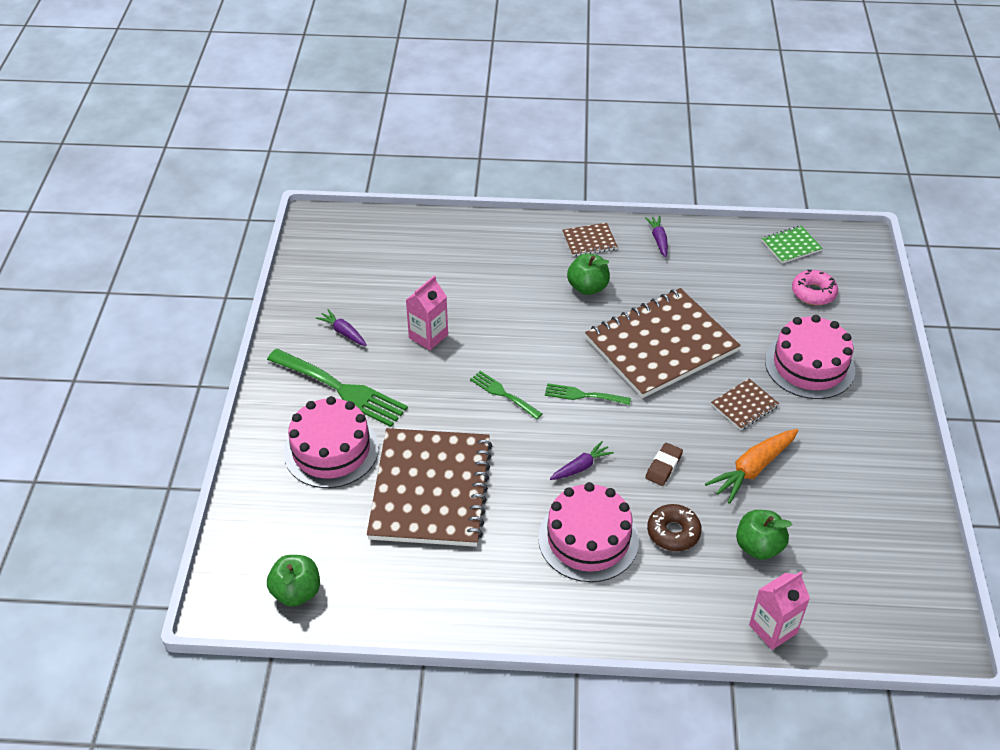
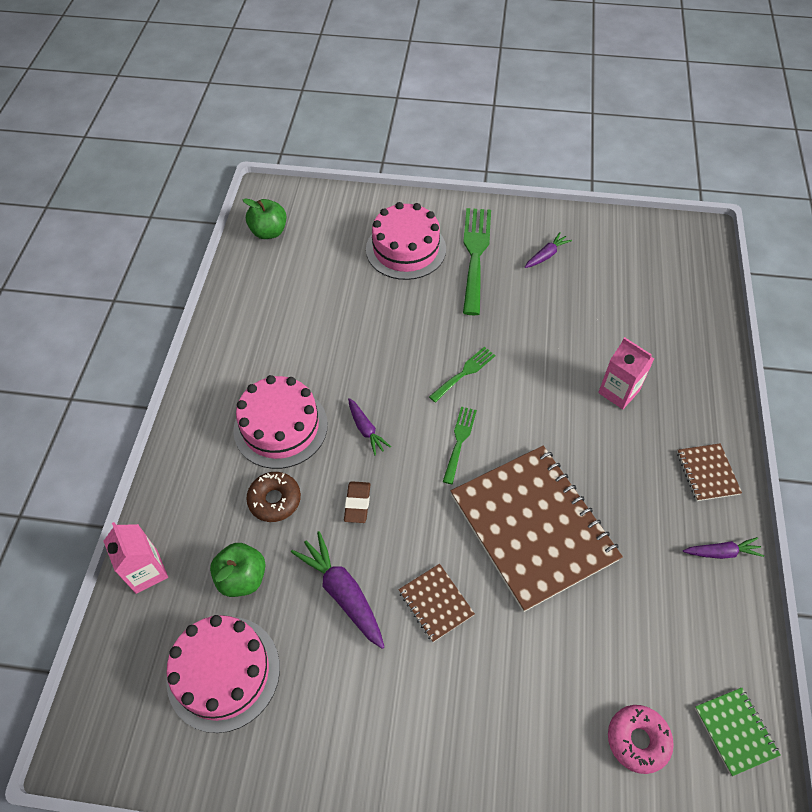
camera: 95 degrees right, 10 degrees up
green fork [267,349,408,427] -> green fork turned 150 degrees clockwise [463,208,491,315]
brown notebook [367,428,492,547] -> none
pink carton [406,275,448,350] -> pink carton moved to [598,337,654,409]
green apple [567,253,610,295] -> none
brown eraser [645,443,683,486] -> brown eraser turned 60 degrees clockwise [344,481,371,523]
orange carrot [705,429,798,504] -> purple carrot [291,531,384,649]
pink cake [765,315,855,399] -> pink cake moved to [166,615,280,733]

